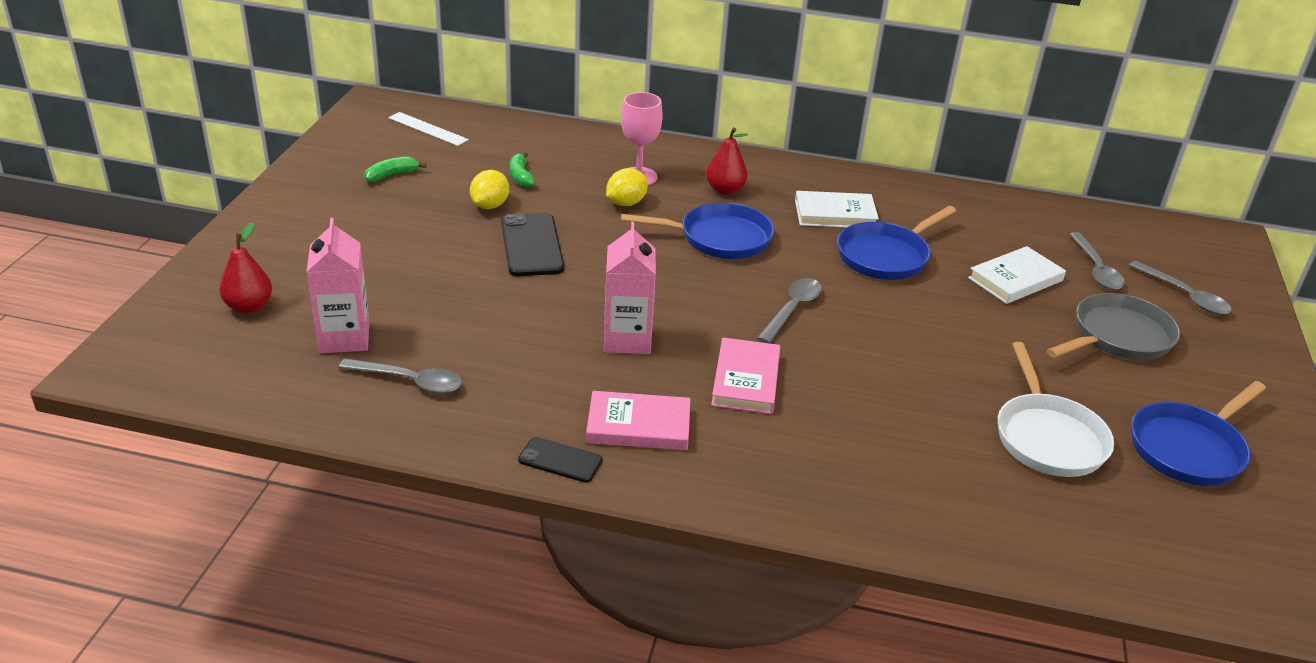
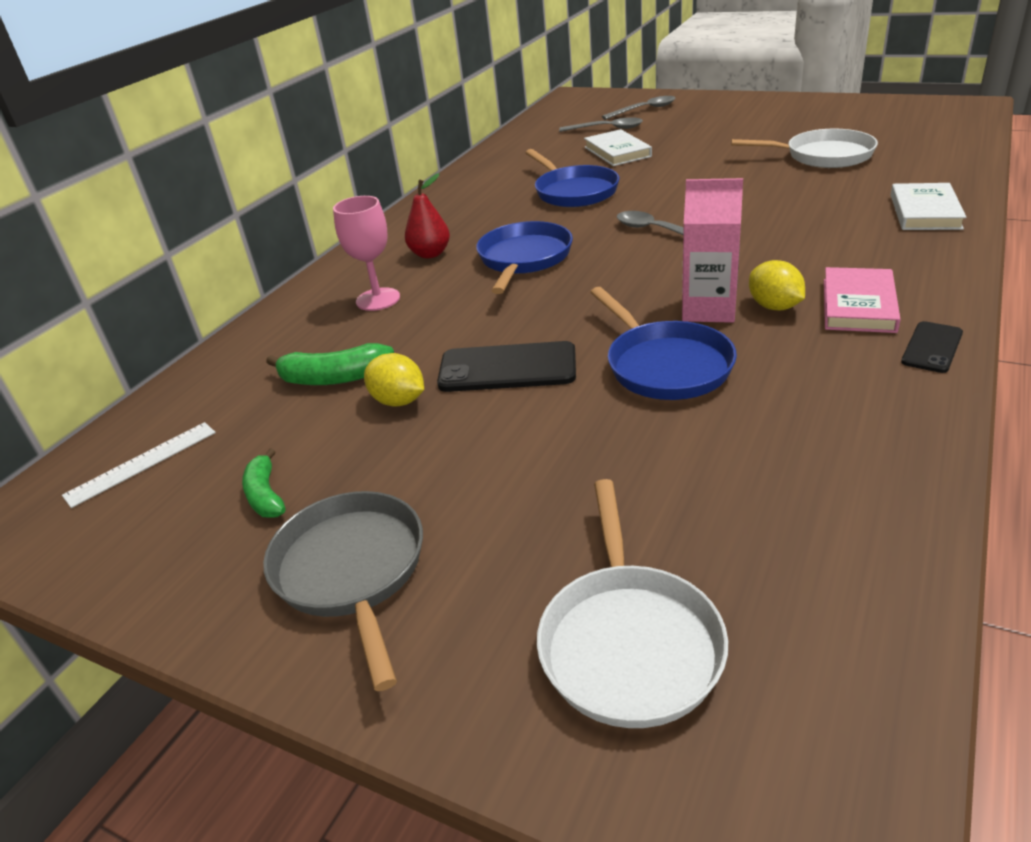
camera: 70 degrees left, 0 degrees up
red pear [219,222,272,313] -> white pan [537,479,728,728]
pink carton [306,218,369,353] -> none
grey spoon [338,358,462,393] -> none
green banana [509,152,535,188] -> green banana [266,343,394,385], size x1.51
yellow lemon [606,168,648,206] -> yellow lemon moved to [749,260,805,310]
pink book [711,337,780,414] -> none
white book [795,191,879,228] -> white book moved to [891,183,967,230]
grey pan [1047,293,1180,360] -> grey pan moved to [263,491,423,691]
blue pan [1131,381,1266,486] -> blue pan moved to [590,287,737,400]

